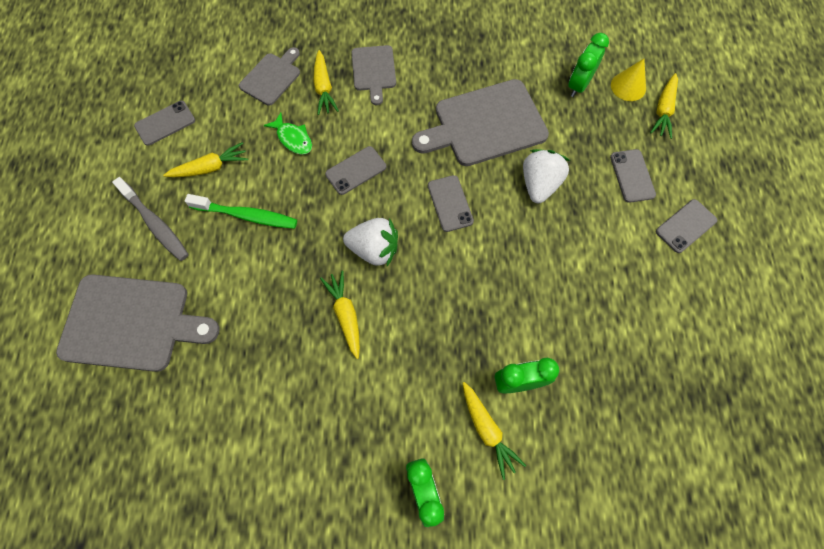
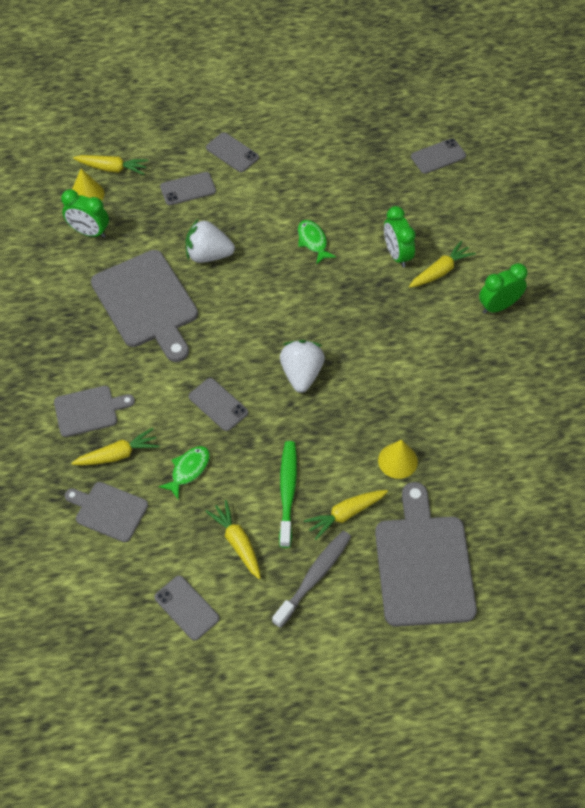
camera: 100 degrees left, 10 degrees down
yellow carrot [320,270,360,359] -> yellow carrot moved to [304,490,388,540]
grey phone [428,175,474,232] -> grey phone moved to [411,138,466,174]
none -> green fish [298,220,336,265]
none -> yellow cone [378,440,418,479]

